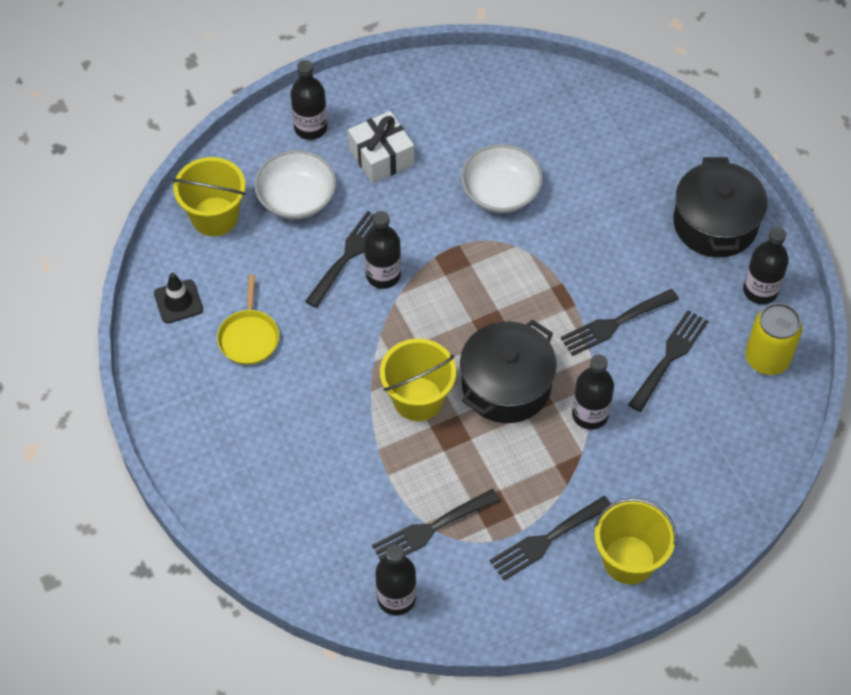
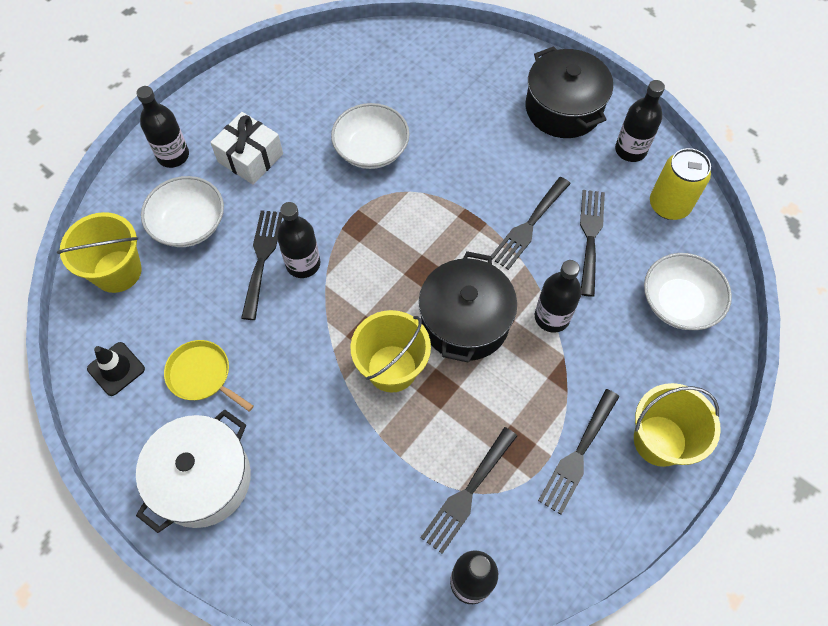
camera: 25 degrees left, 5 degrees up
yellow pan [217,275,279,365] -> yellow pan turned 150 degrees clockwise [164,340,254,412]
none -> white pot [136,410,251,533]
none -> white bowl [644,253,732,330]

